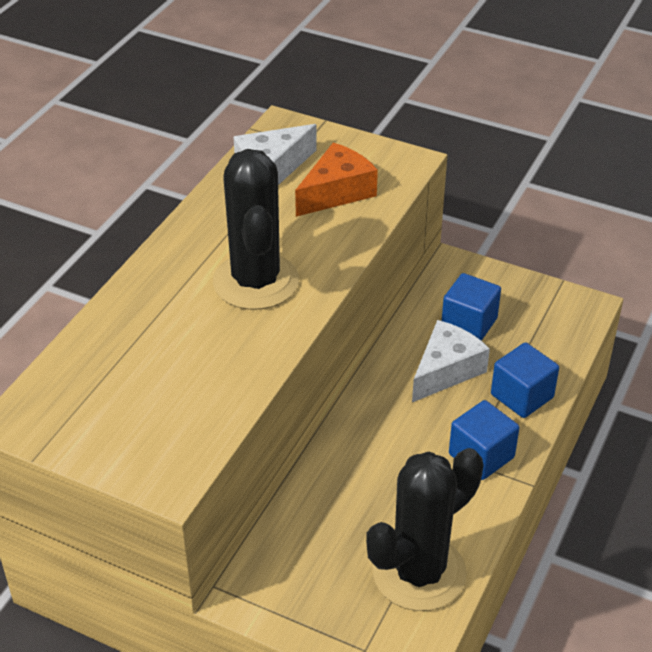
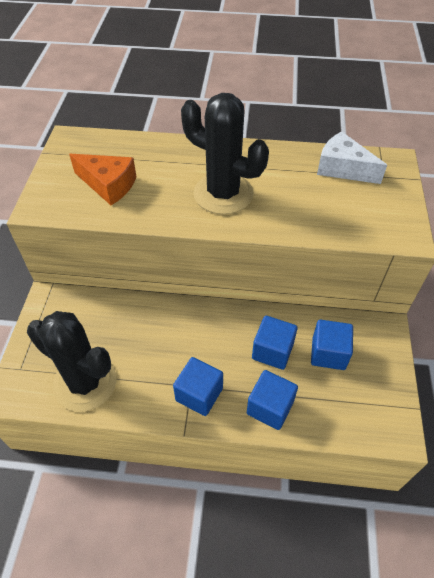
camera: 70 degrees right, 10 degrees up
black cactus [213,149,299,310] -> black cactus turned 60 degrees clockwise [181,93,269,214]
orange cheese [295,143,378,217] -> orange cheese moved to [69,154,137,205]
white cheese [412,320,490,402] -> blue cube [252,316,298,370]

